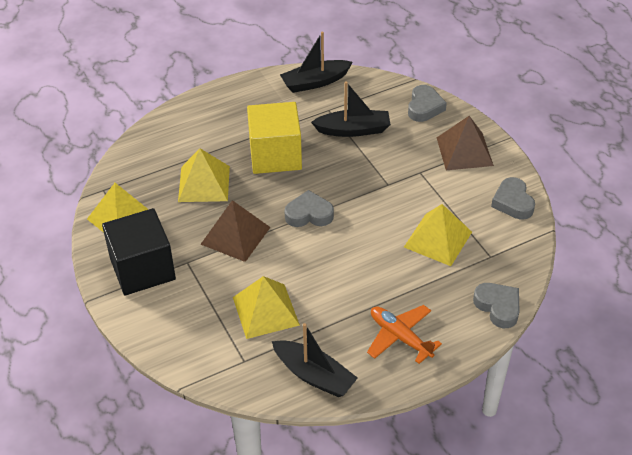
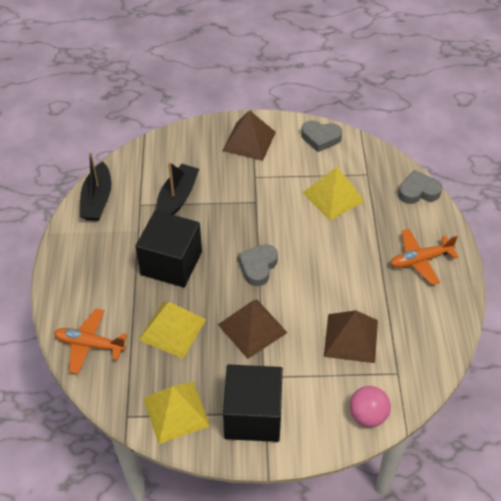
camera: 65 degrees left, 5 degrees up
yellow pyramid [233,276,300,339] -> brown pyramid [324,310,378,363]
yellow cube [247,102,302,174] -> black cube [135,210,202,287]
black boat [272,323,358,397] -> none
grey heart [408,85,447,122] -> none
none -> orange plane [54,309,127,374]
none -> pink ball [350,386,391,427]

